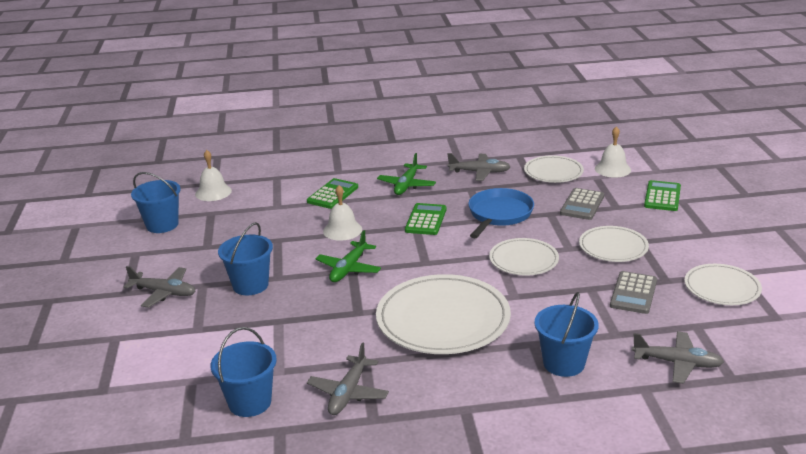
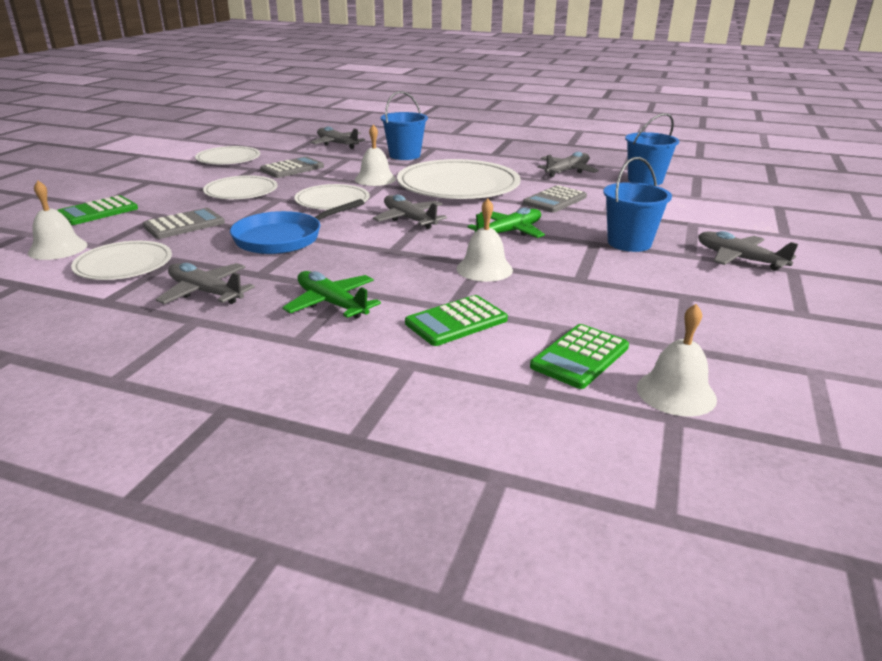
camera: 155 degrees left, 0 degrees up
blue bucket [131,172,181,233] -> none
green plane [377,153,436,195] -> green plane turned 90 degrees counterclockwise [282,271,381,319]
green calculator [405,203,447,235] -> green calculator moved to [530,324,629,389]
none -> white bell [355,125,396,186]
none -> grey plane [373,195,447,229]
none -> grey calculator [523,185,587,213]

